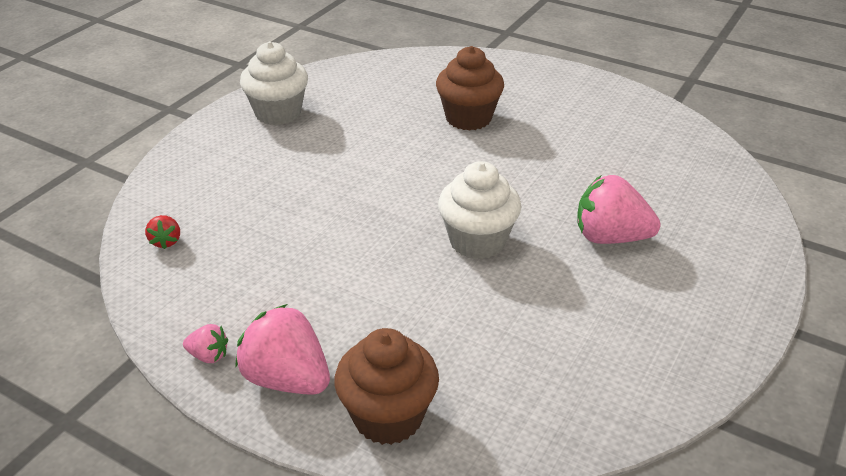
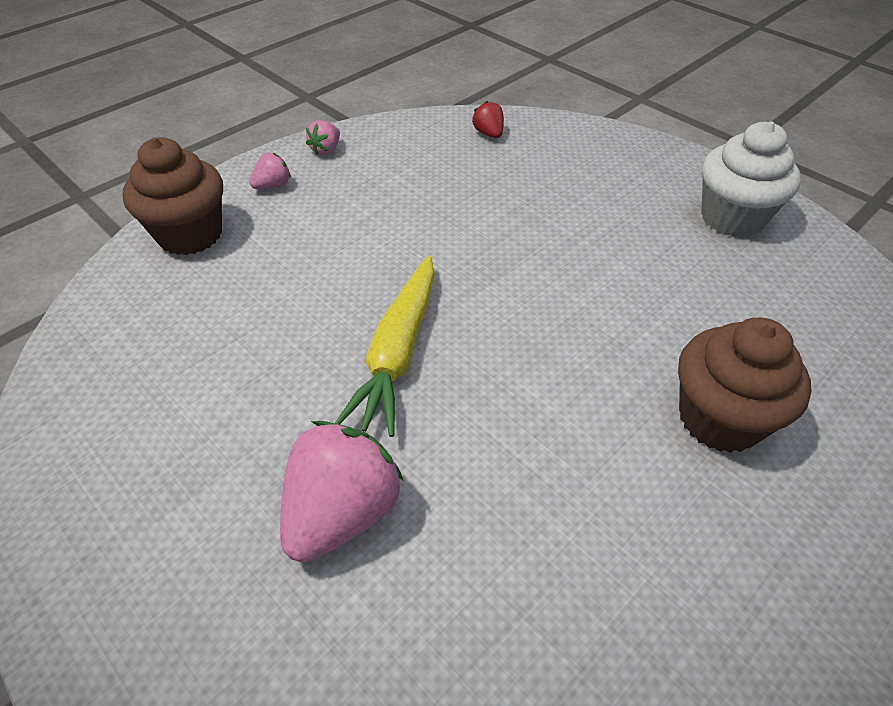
camera: 105 degrees right, 10 degrees up
red strawberry [145,215,180,249] -> red strawberry turned 60 degrees clockwise [472,101,504,138]
pink strawberry [235,304,330,395] -> pink strawberry [249,153,291,189], size x0.48
white cupcake [438,161,522,259] -> yellow carrot [335,255,435,437]

